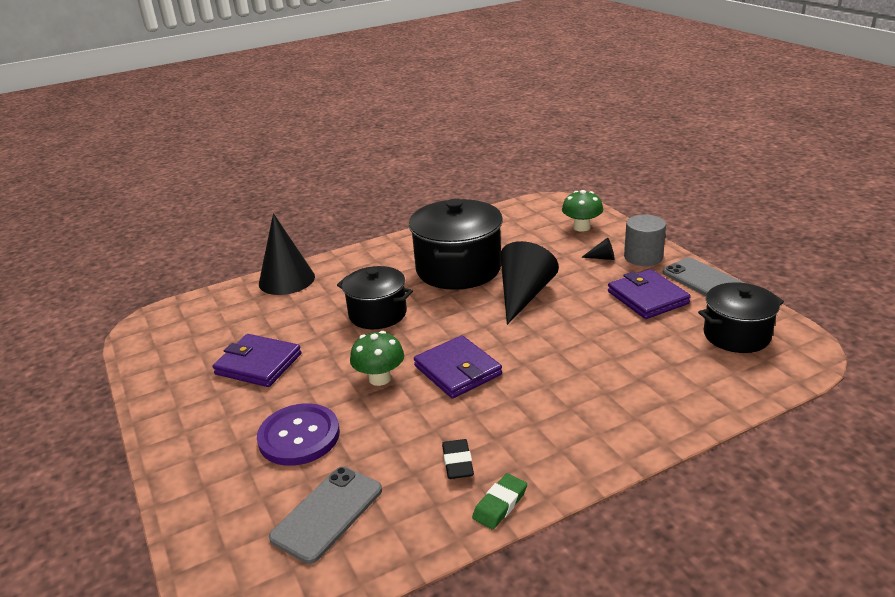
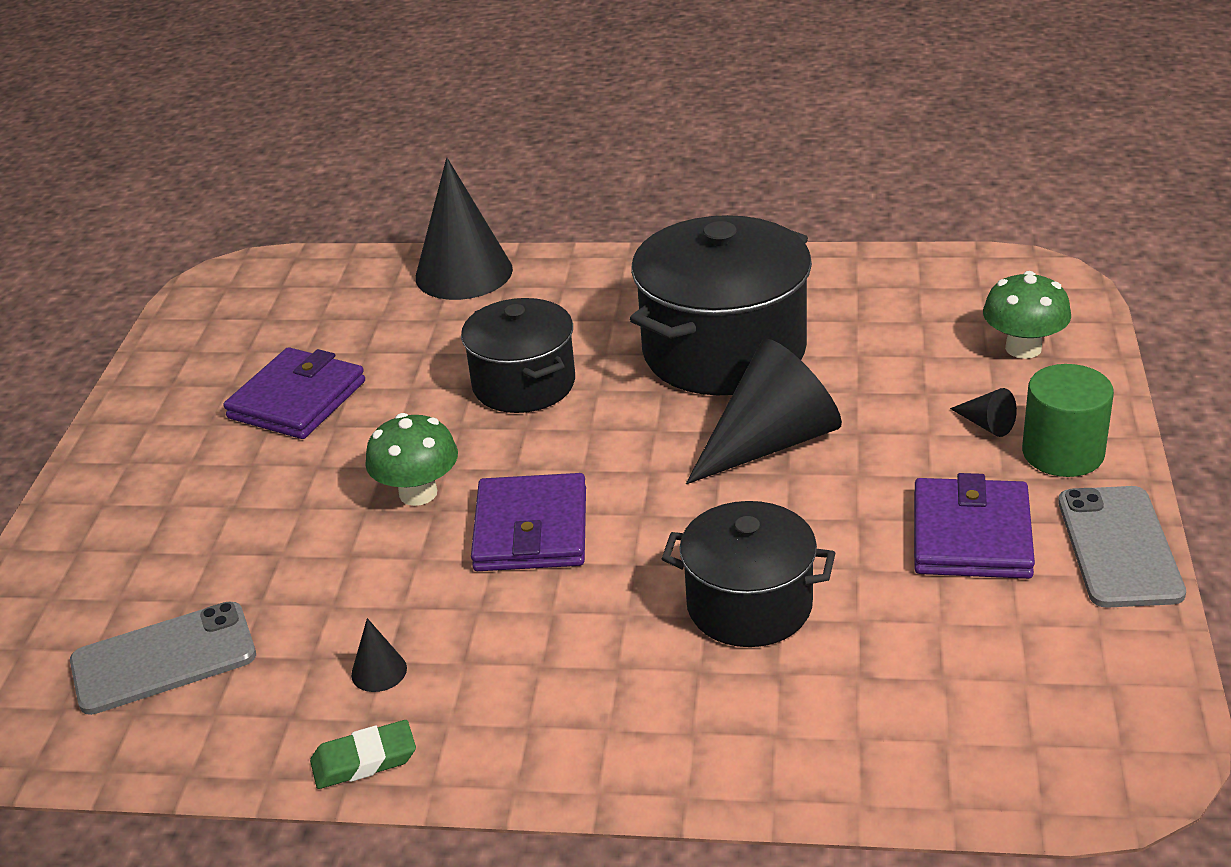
camera: 35 degrees right, 5 degrees up
purple wallet [212,334,302,387] -> purple wallet turned 60 degrees clockwise [224,347,365,439]
purple button [257,403,340,466] -> none
black eraser [442,439,474,479] -> black cone [351,618,407,692]
grey cylinder [624,215,666,266] -> green cylinder [1022,364,1114,477]
black pot [698,282,784,353] -> black pot moved to [661,501,835,647]

